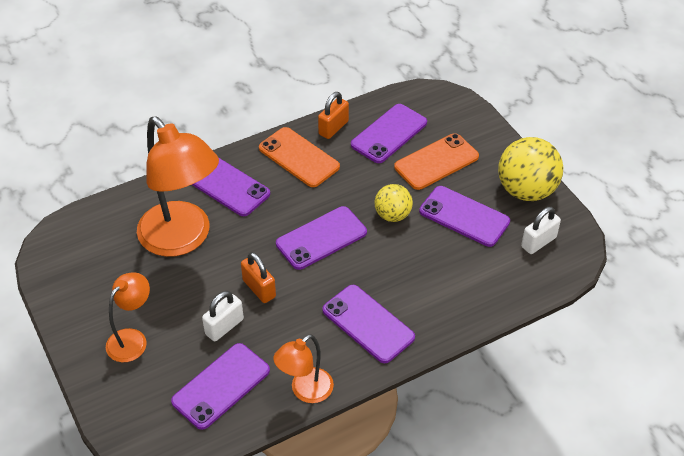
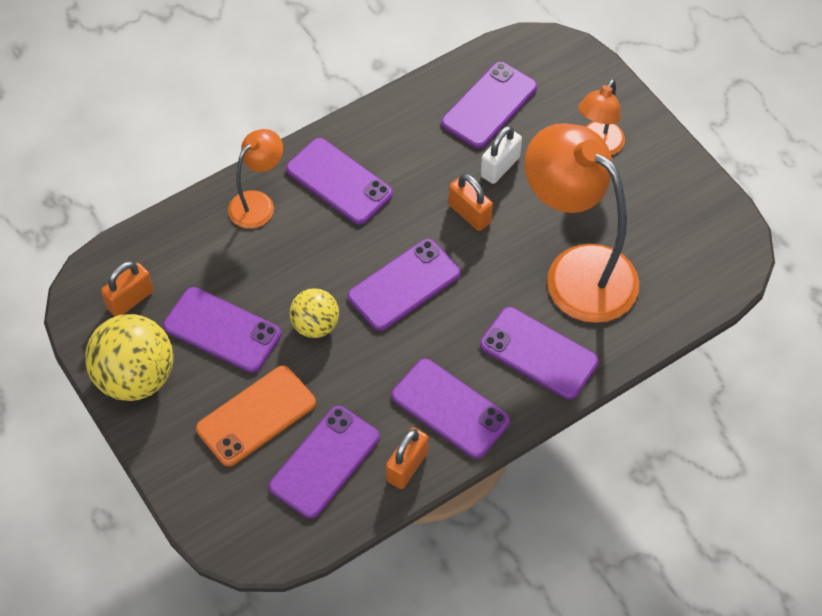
camera: 175 degrees right, 10 degrees up
orange phone [259,127,340,187] -> purple phone [392,359,510,459]
orange lamp [273,334,334,403] -> orange lamp moved to [228,129,283,229]
white padlock [521,207,561,254] -> orange padlock [101,261,153,316]

